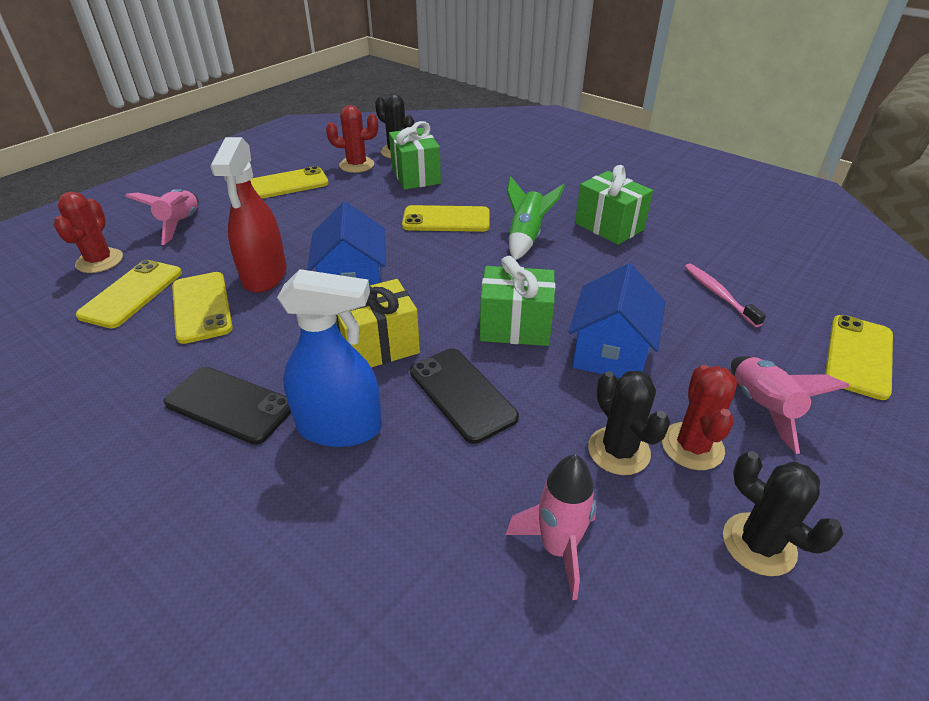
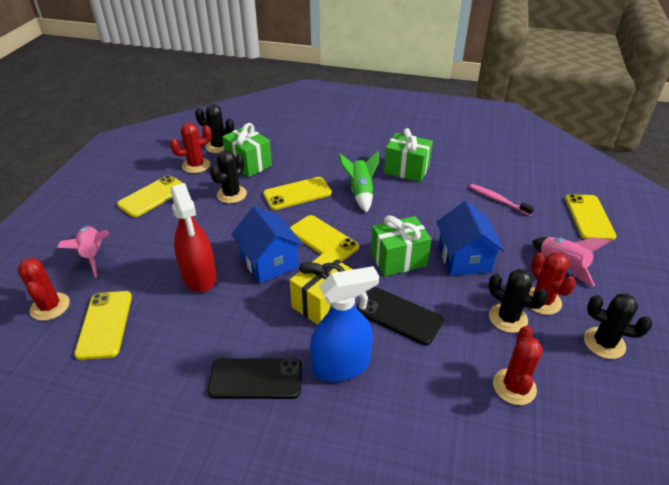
camera: 25 degrees left, 0 degrees up
yellow phone [172,272,233,344] -> yellow phone moved to [290,215,359,262]
pink rocket [506,454,597,600] -> red cactus [493,326,543,405]
none -> black cactus [210,150,247,203]

